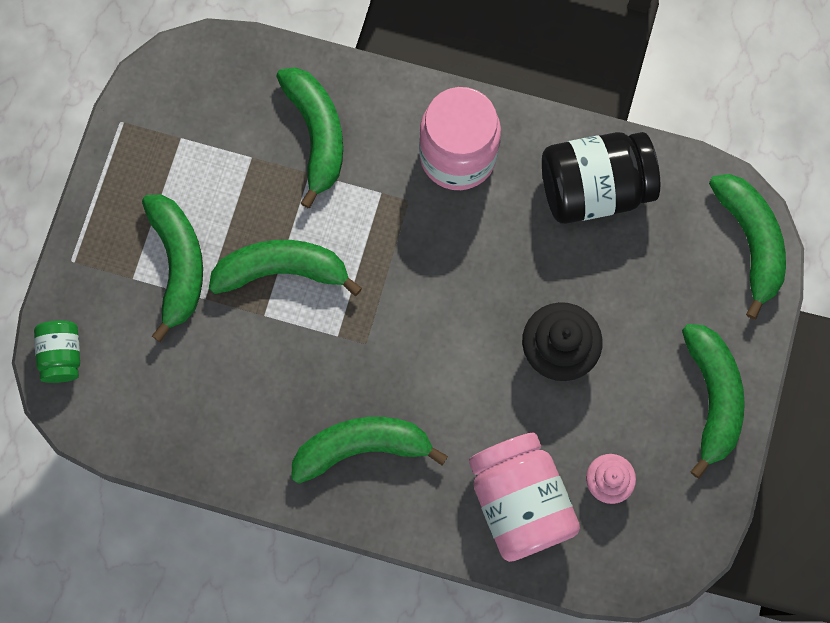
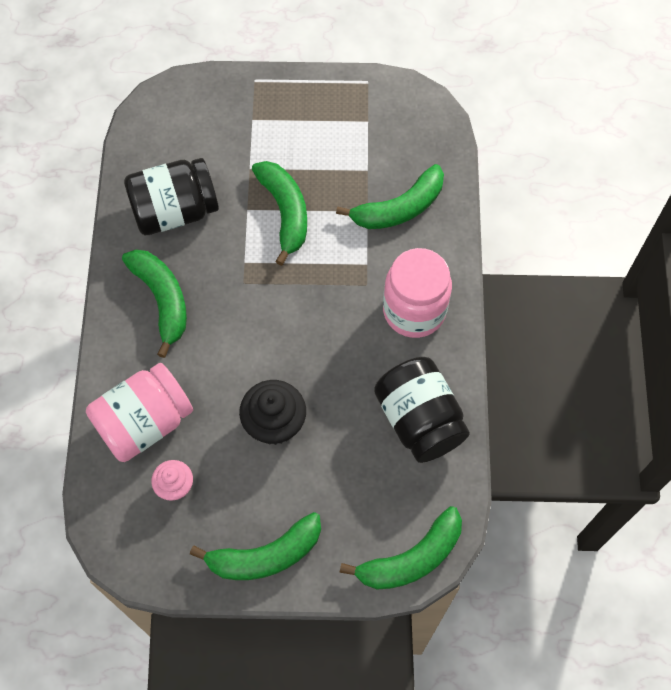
camera: 75 degrees right, 10 degrees down
green jar [34,321,80,383] -> none
green banana [142,195,203,342] -> none
none -> black jar [124,158,219,235]

